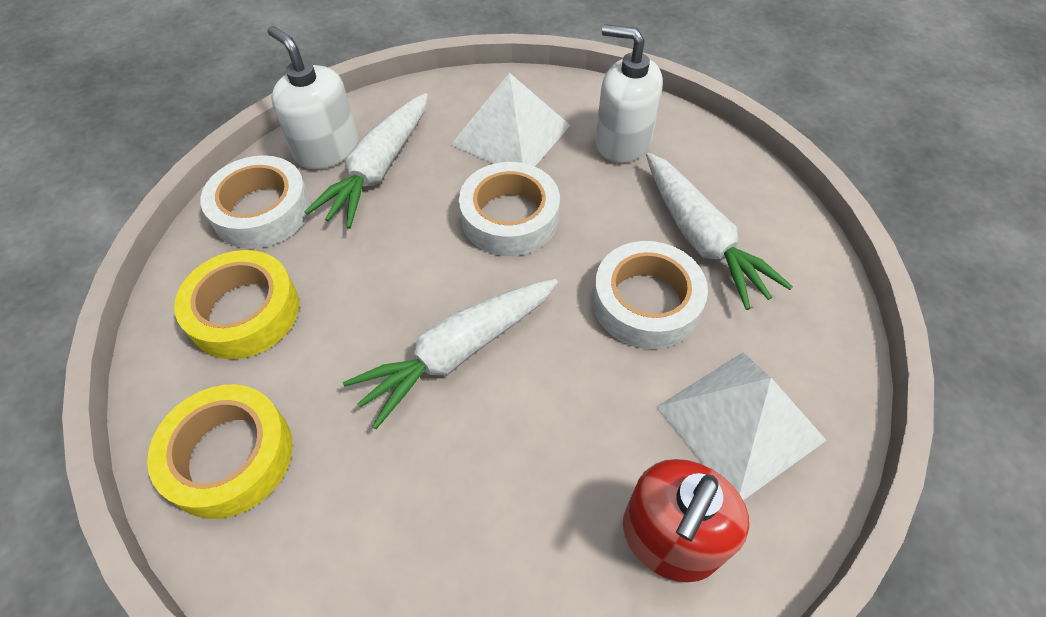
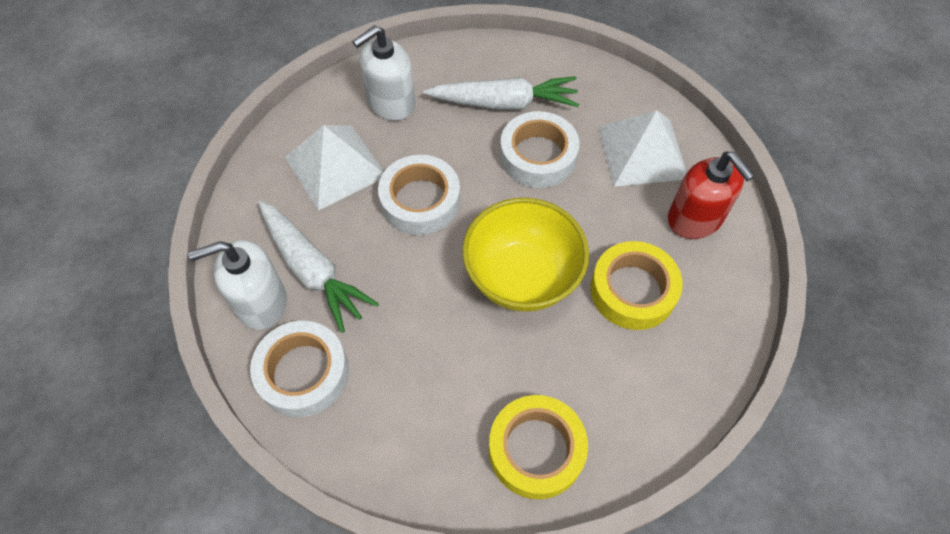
camera: 65 degrees left, 5 degrees up
yellow tape [174,250,299,359] -> yellow tape moved to [590,241,683,330]
white carrot [343,279,558,429] -> yellow bowl [462,198,589,312]

